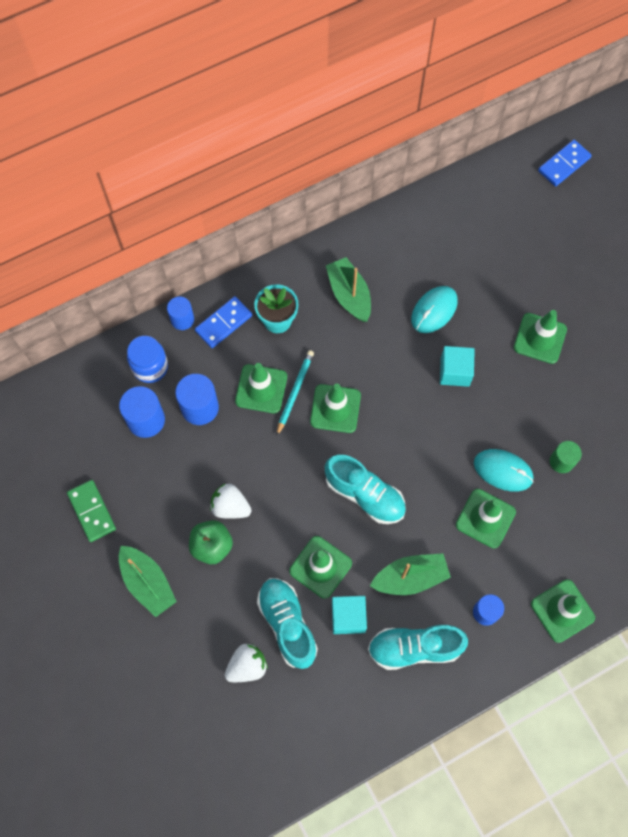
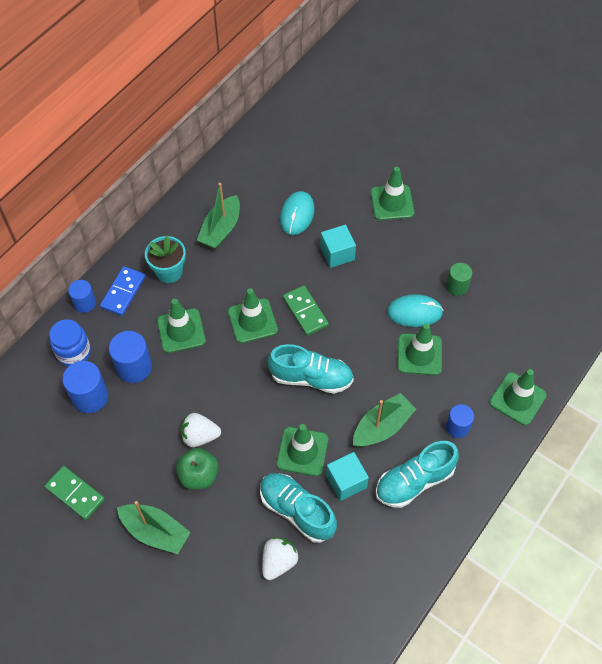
camera: 25 degrees left, 10 degrees down
turquoise pencil [277,350,314,436] -> none
green boat [326,257,371,322] -> green boat turned 105 degrees counterclockwise [197,183,240,249]
blue domino [538,140,592,186] -> none
none -> green domino [283,285,329,336]

